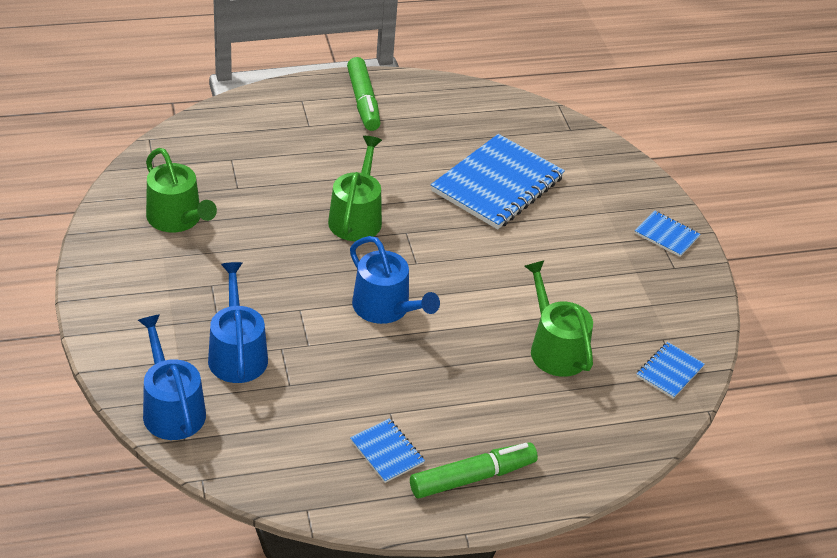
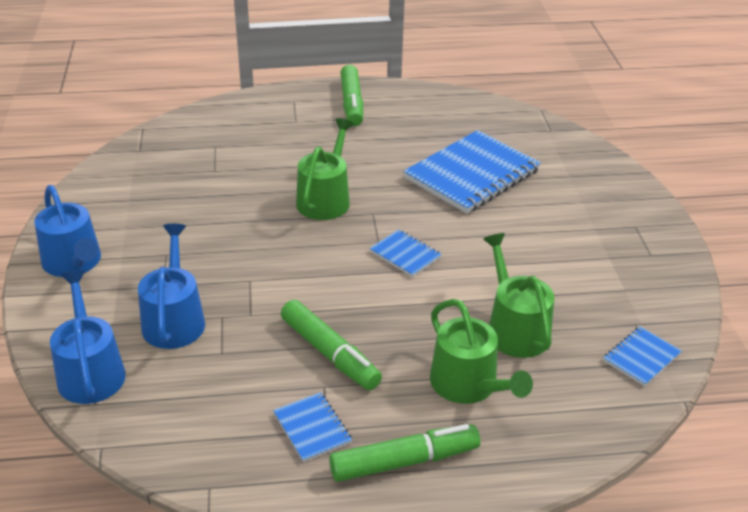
camera: 10 degrees right, 5 degrees down
green watering can [146,148,217,232] -> green watering can moved to [430,299,533,404]
blue watering can [350,236,440,324] -> blue watering can moved to [35,185,101,277]
blue notebook [635,210,701,257] -> blue notebook moved to [369,229,442,277]
none -> green marker [281,300,382,390]

